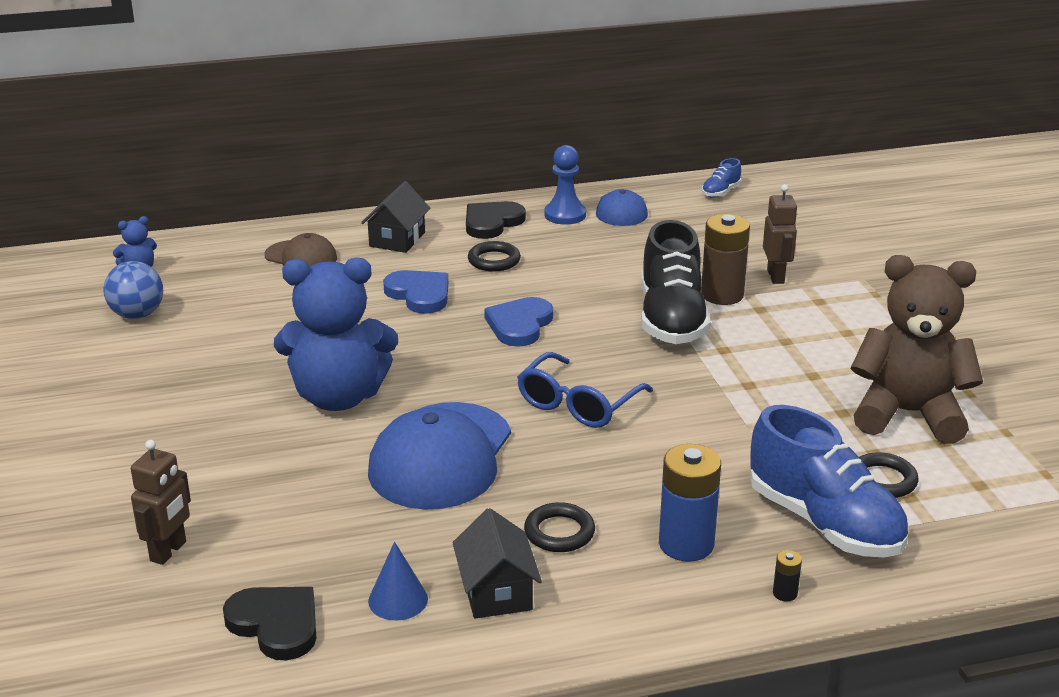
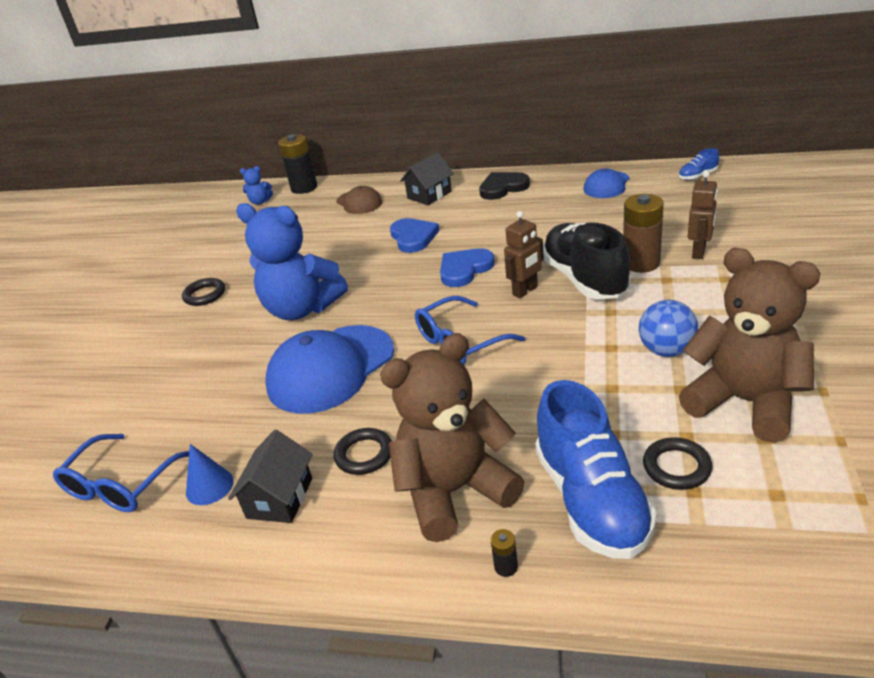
camera: 30 degrees right, 5 degrees up
blue ball [103,261,163,319] -> blue ball moved to [639,300,698,357]
brown robot [131,440,191,565] -> brown robot moved to [504,211,544,298]
black heart [223,587,316,660] -> blue glasses [53,434,189,512]
black ring [468,241,521,272] -> black ring moved to [182,278,225,306]
blue pawn [544,145,586,225] -> none
black shoe [641,220,711,344] -> black shoe turned 135 degrees clockwise [543,222,631,299]
blue battery [659,444,721,562] -> brown teddy bear [380,333,525,542]
none -> black battery [278,134,317,194]

